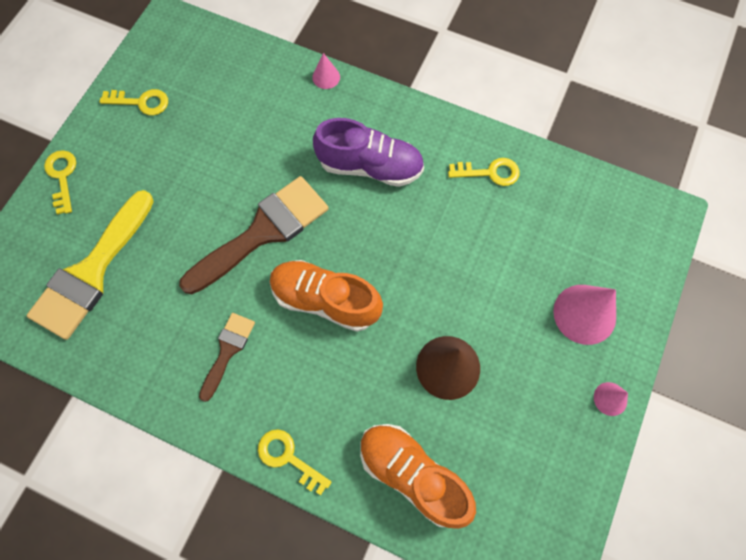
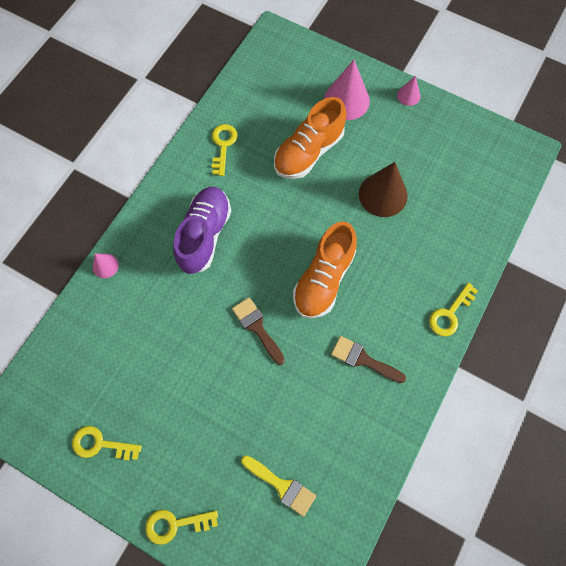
camera: 85 degrees left, 0 degrees up
yellow brush [27,190,154,340] -> yellow brush [241,455,316,517], size x0.52
yellow key [99,89,168,115] -> yellow key turned 90 degrees counterclockwise [72,426,142,460]
brown brush [179,176,329,294] -> brown brush [232,297,285,365], size x0.52
orange shoe [360,424,476,529] -> orange shoe moved to [274,97,346,179]

